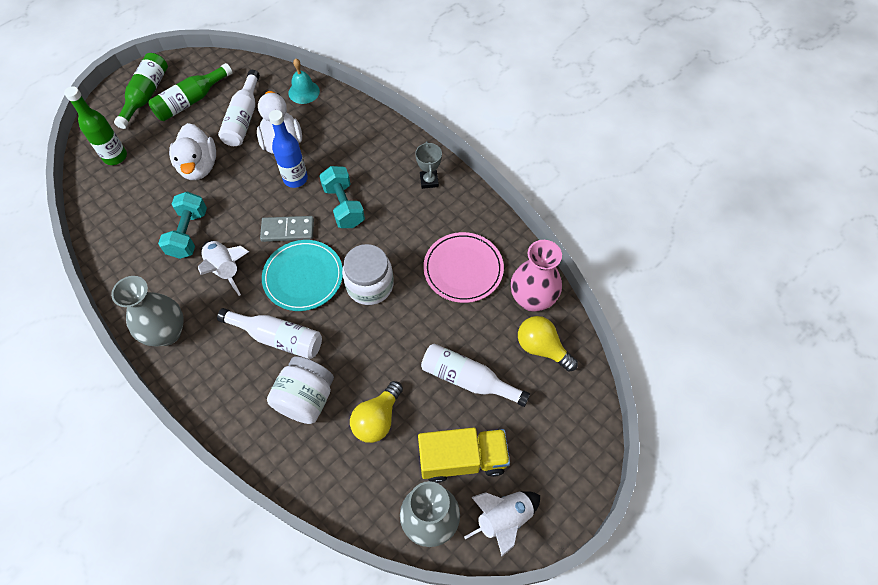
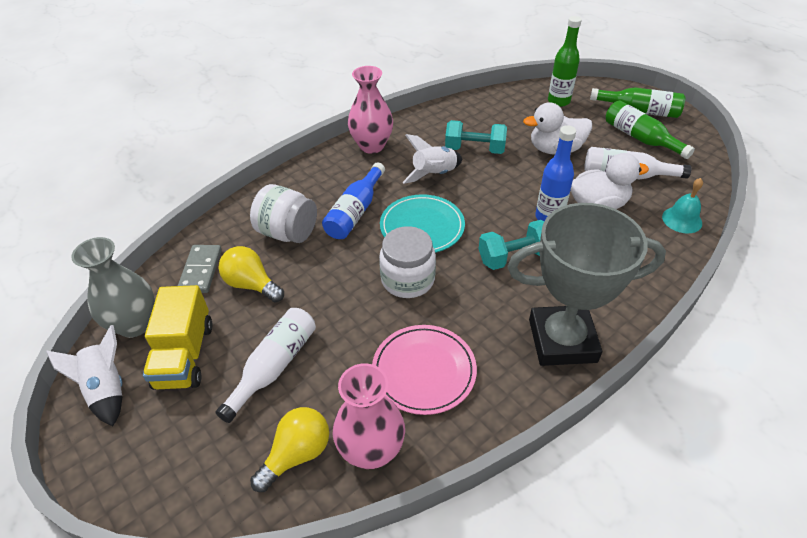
camera: 95 degrees right, 15 degrees down
grey vase [111,276,184,347] -> pink vase [348,66,393,154]
white bottle [217,308,322,359] -> blue bottle [322,162,385,239]
grey domino [260,216,314,242] -> grey domino moved to [178,245,222,293]
grey trophy [415,141,442,189] -> grey trophy [507,203,666,366], size x2.50

